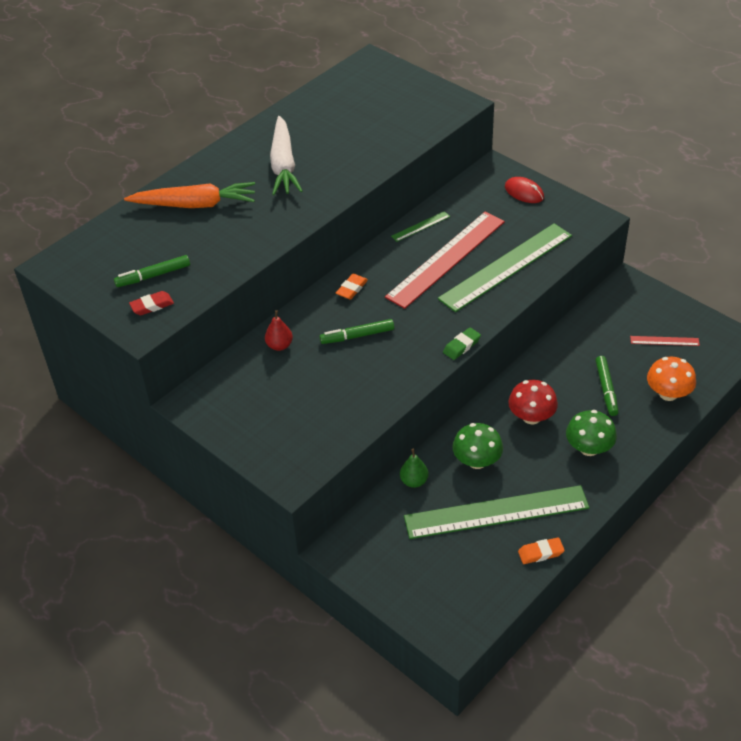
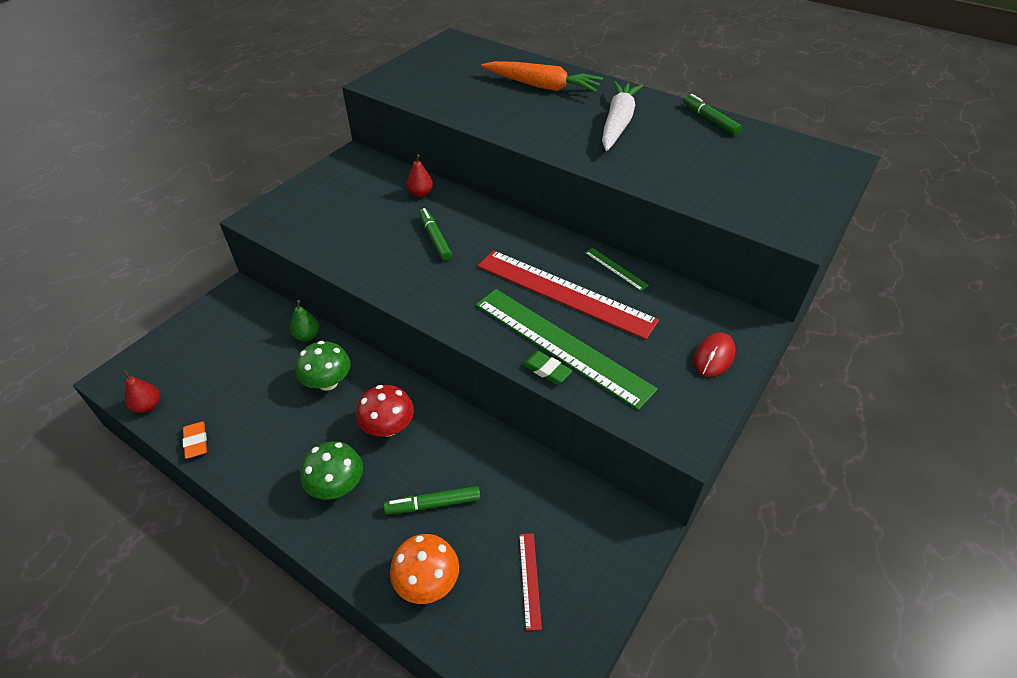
camera: 80 degrees right, 0 degrees up
green marker [114,255,190,287] -> green marker moved to [683,94,742,135]
orange carrot [124,182,255,208] -> orange carrot turned 60 degrees counterclockwise [481,61,603,92]
red eraser [129,291,174,315] -> none
white carrot [270,116,303,195] -> white carrot turned 120 degrees clockwise [602,81,643,151]
orange eraser [336,274,368,299] -> none
green ruler [404,485,589,539] -> none
green eraser [443,327,481,360] -> green eraser moved to [522,351,573,384]
none -> red pear [123,370,160,413]

